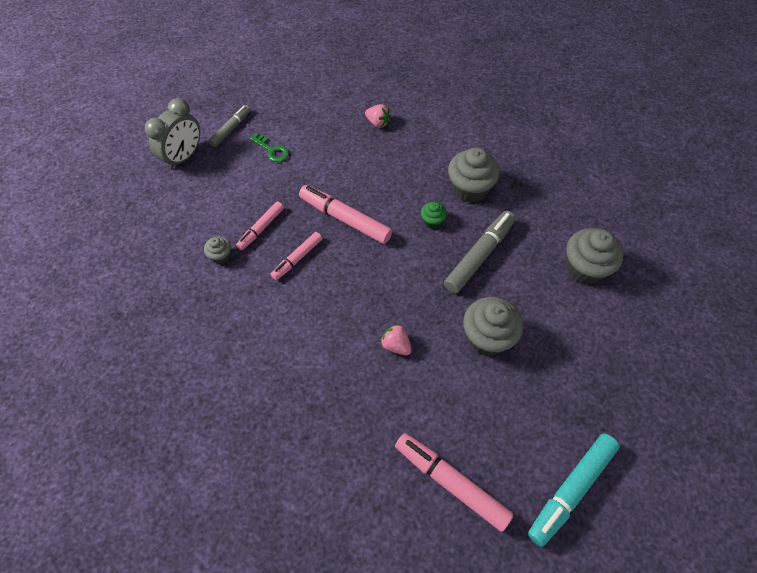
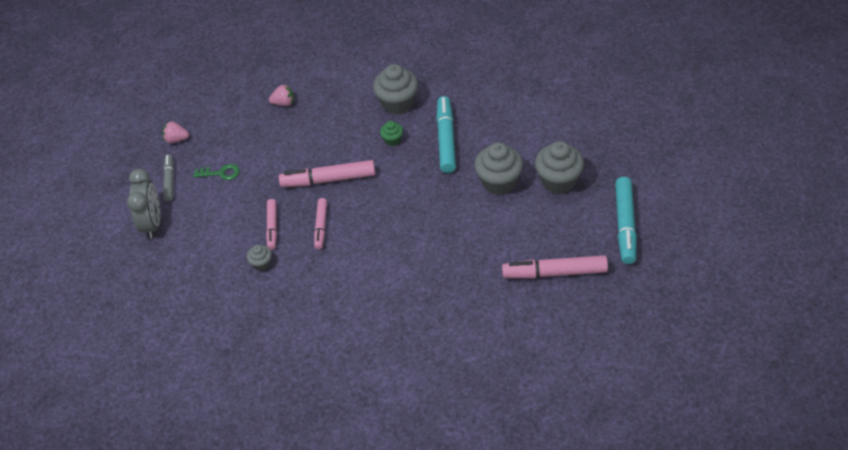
camera: 35 degrees left, 10 degrees down
pink strawberry [380,324,411,356] -> pink strawberry moved to [163,121,189,143]
grey marker [444,211,516,294] -> turquoise marker [436,96,456,173]
grey cupcake [566,228,623,284] -> grey cupcake moved to [535,141,584,194]

